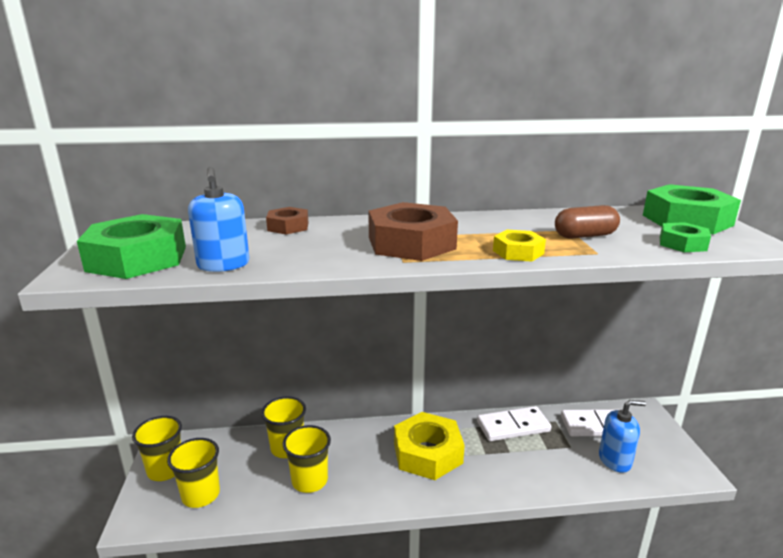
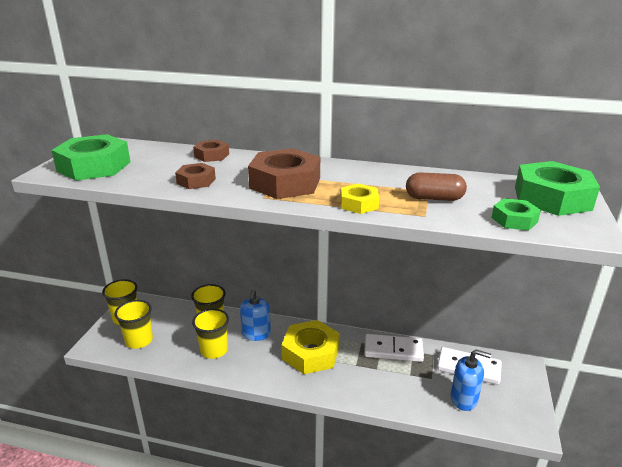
camera: 20 degrees right, 5 degrees up
blue soap dispenser [188,167,250,272] -> blue soap dispenser moved to [240,289,271,341]
none -> brown nut [175,163,216,189]

